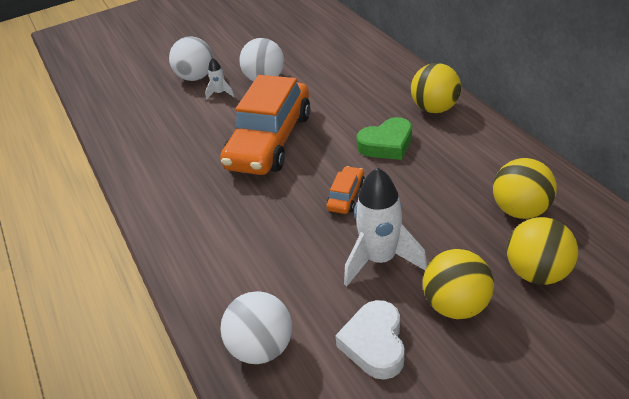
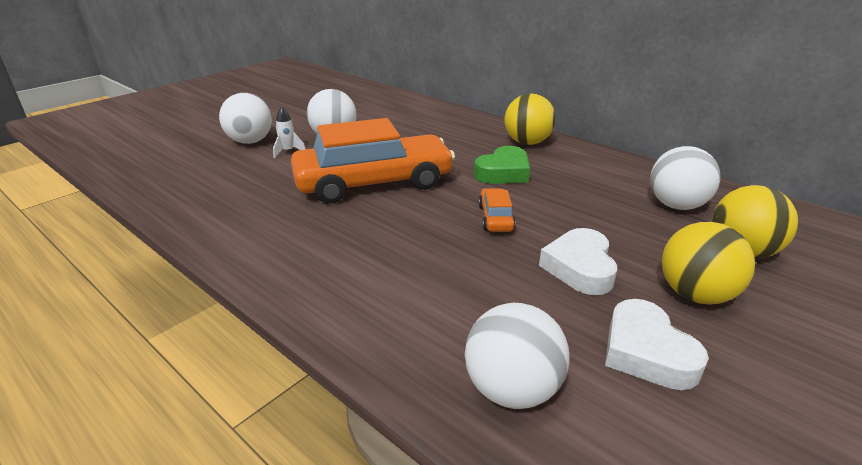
camera: 25 degrees left, 10 degrees down
orange car [220,75,310,175] -> orange car turned 105 degrees counterclockwise [291,118,455,204]
white rocket [344,167,427,286] -> white heart [539,228,617,295]
yellow ball [493,158,557,219] -> white ball [650,146,721,210]

